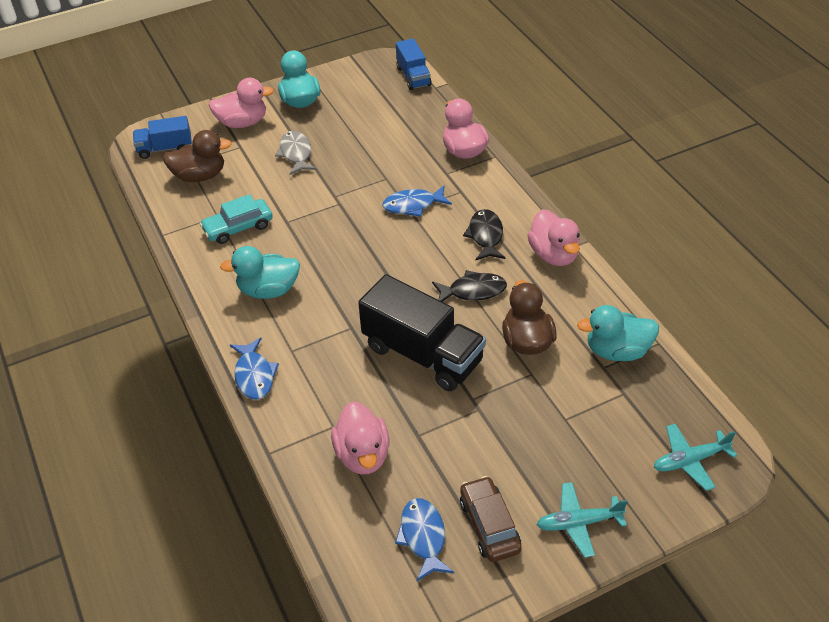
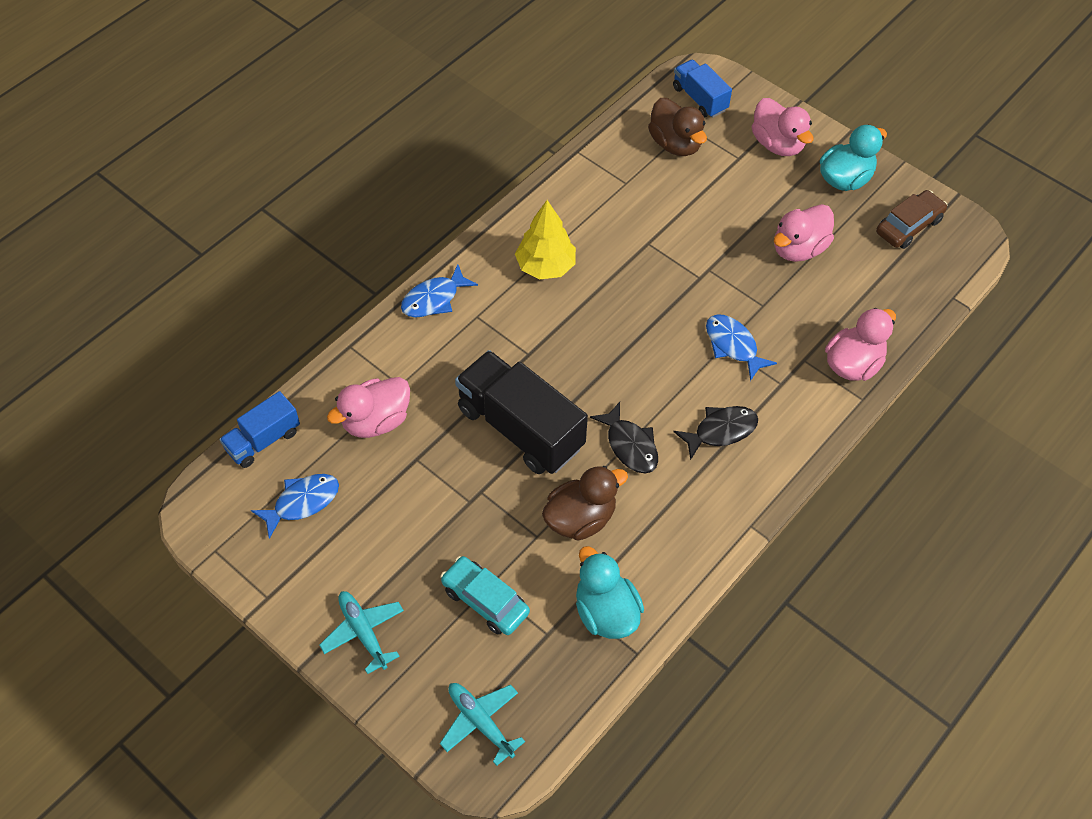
camera: 65 degrees right, 10 degrees up
turquoise car [200,194,273,244] -> turquoise car moved to [440,556,530,635]
turquoise duck [220,246,300,299] -> yellow tree [515,200,576,279]
grey fish [275,131,317,175] -> none
black truck [358,274,486,391] -> black truck turned 120 degrees clockwise [455,350,588,474]
blue truck [396,38,432,90] -> blue truck moved to [219,391,300,468]
brown car [460,476,521,562] -> brown car moved to [876,190,947,249]
pink duck [528,209,580,266] -> pink duck moved to [774,204,834,262]

